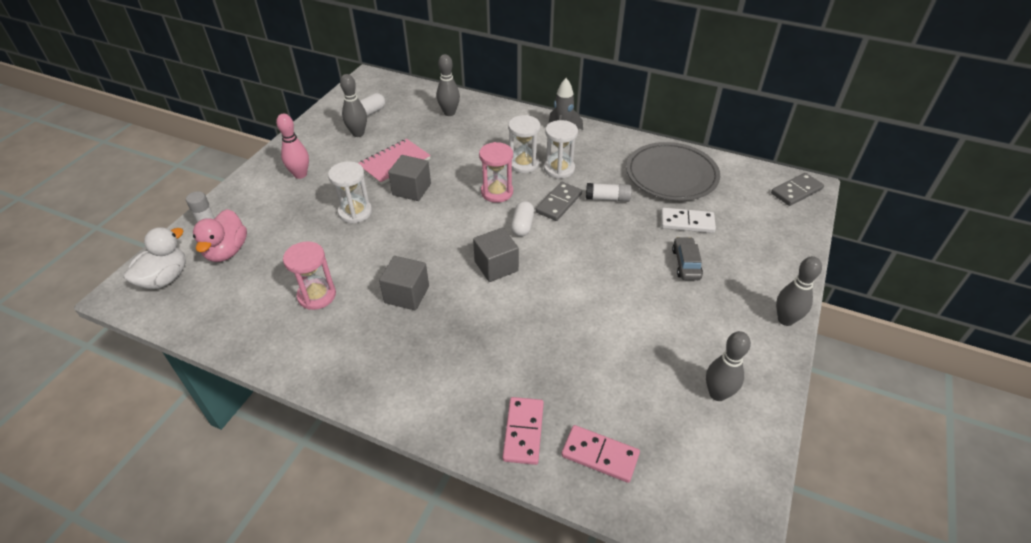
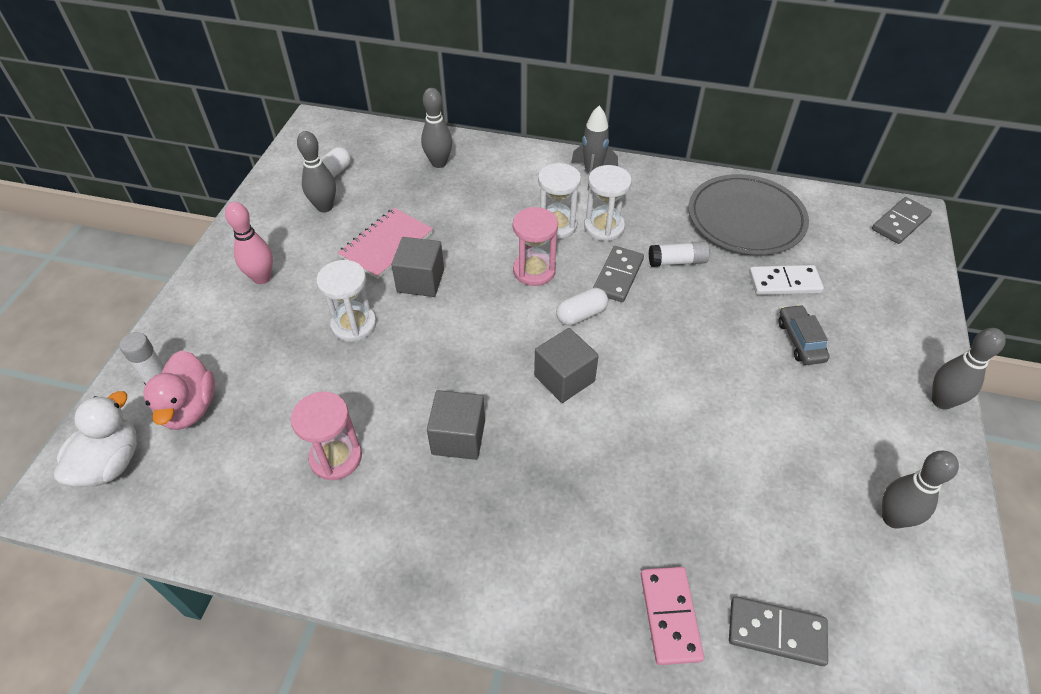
camera: 10 degrees left, 5 degrees up
white capsule [511,201,535,237] -> white capsule turned 60 degrees clockwise [556,288,608,325]
pink domino [561,425,640,483] -> grey domino [729,597,828,666]

